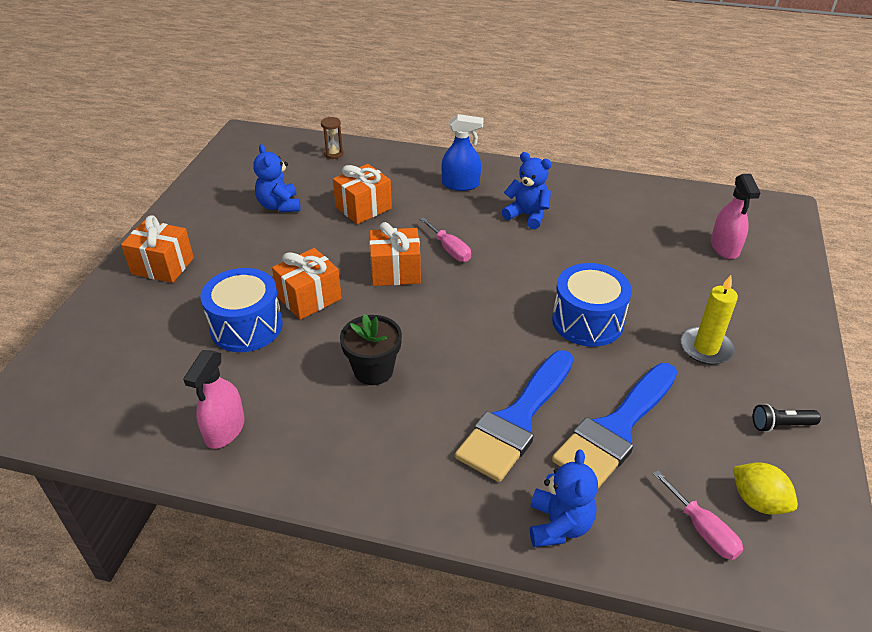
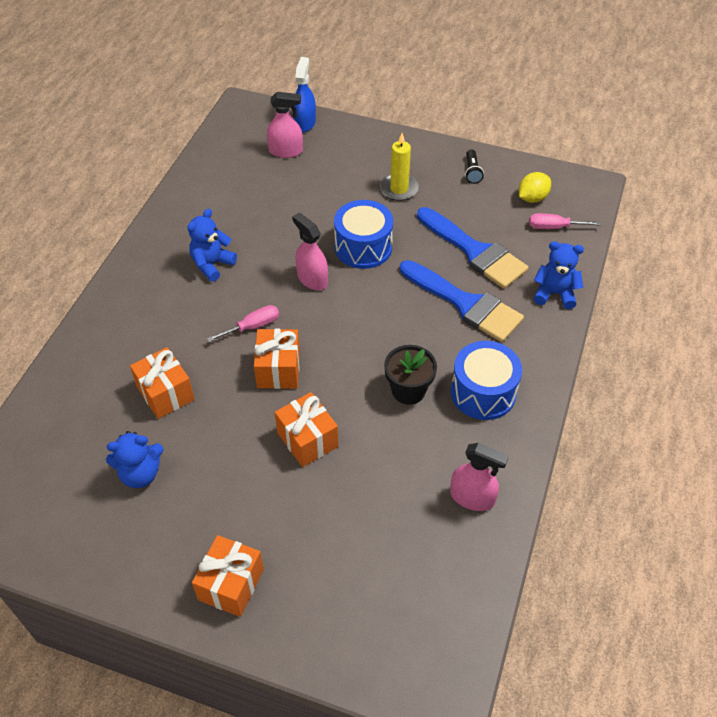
camera: 85 degrees left, 10 degrees up
blue drum [201,268,283,352] -> blue drum moved to [451,341,522,420]
brown hourglass [321,117,343,159] -> none
blue spray bottle [442,114,484,191] -> blue spray bottle moved to [292,57,316,132]
pink screwdriver [653,470,743,560] -> pink screwdriver turned 150 degrees counterclockwise [529,213,601,229]
none -> pink spray bottle [292,213,328,290]

